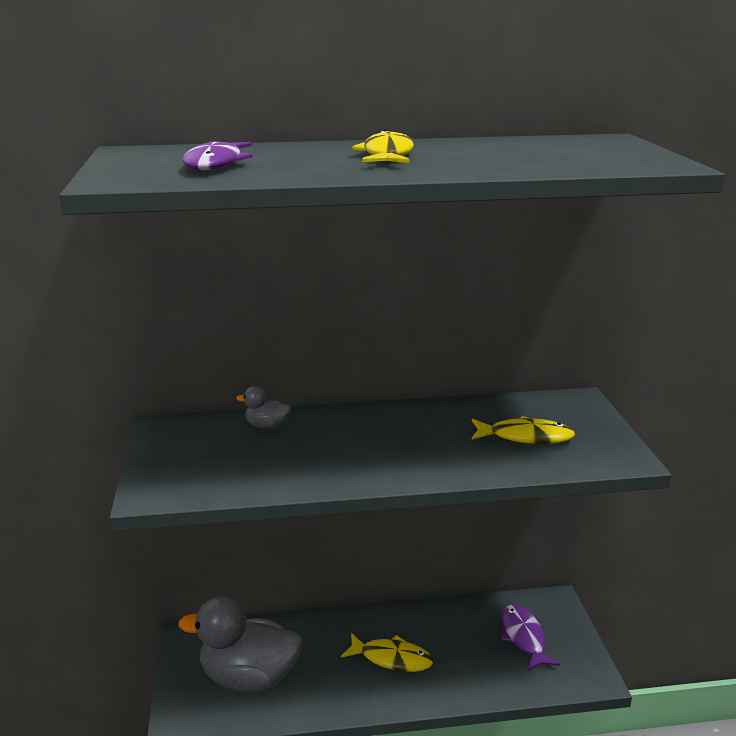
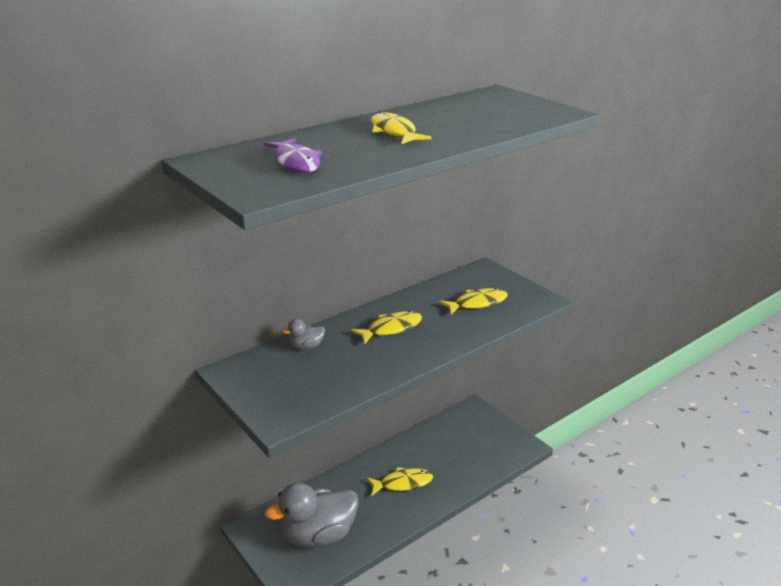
camera: 30 degrees left, 5 degrees up
purple fish [501,605,560,671] -> none
none -> yellow fish [350,311,422,344]

